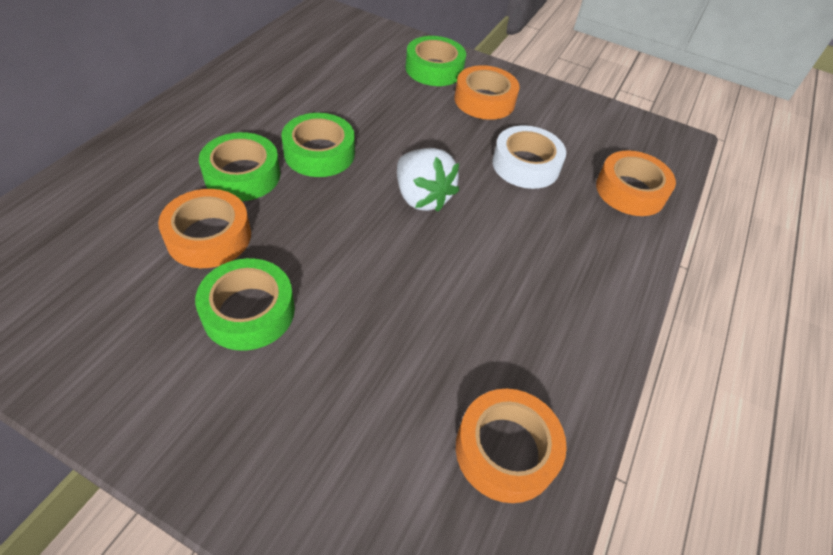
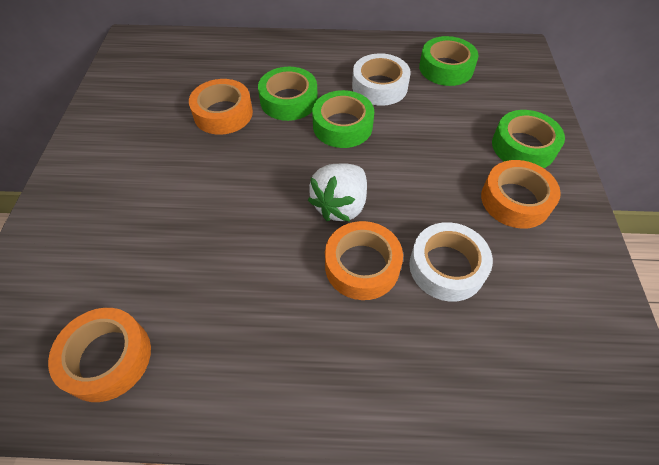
camera: 70 degrees right, 5 degrees up
green tape [195,258,295,351] -> green tape moved to [419,36,478,86]
orange tape [596,150,676,216] -> orange tape moved to [325,221,403,300]
none -> white tape [352,53,411,106]

